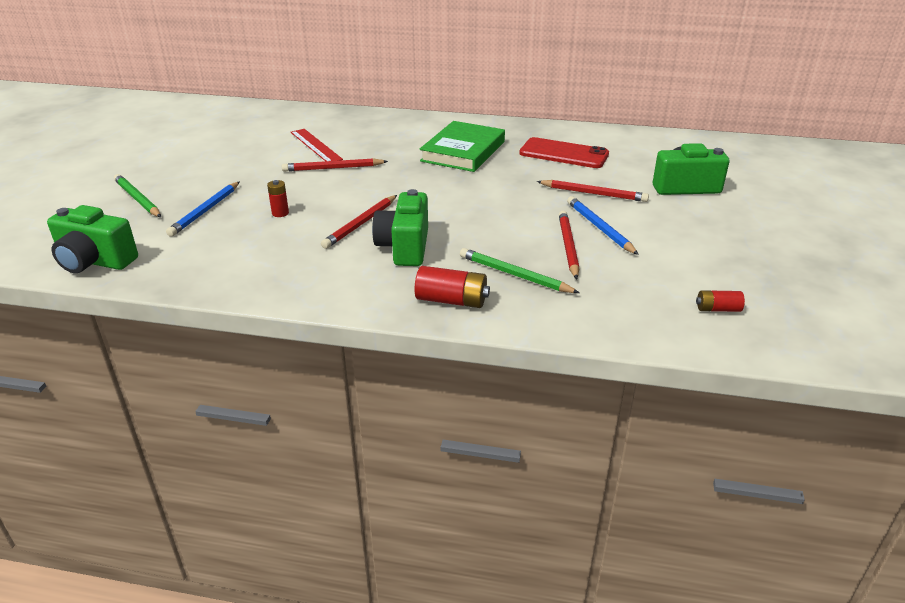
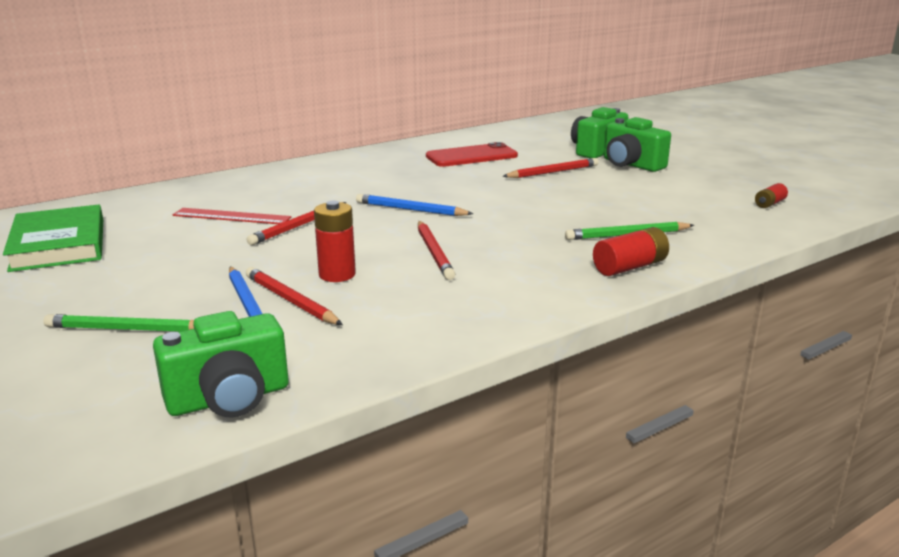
camera: 45 degrees left, 10 degrees down
red battery [267,180,289,217] -> red battery [314,201,356,282], size x1.67
green camera [372,189,428,266] -> green camera moved to [604,117,671,172]
green book [420,121,505,172] -> green book moved to [3,204,103,272]
red pencil [559,211,579,279] -> red pencil moved to [246,267,343,325]
blue pencil [567,196,639,255] -> blue pencil moved to [356,194,473,216]

